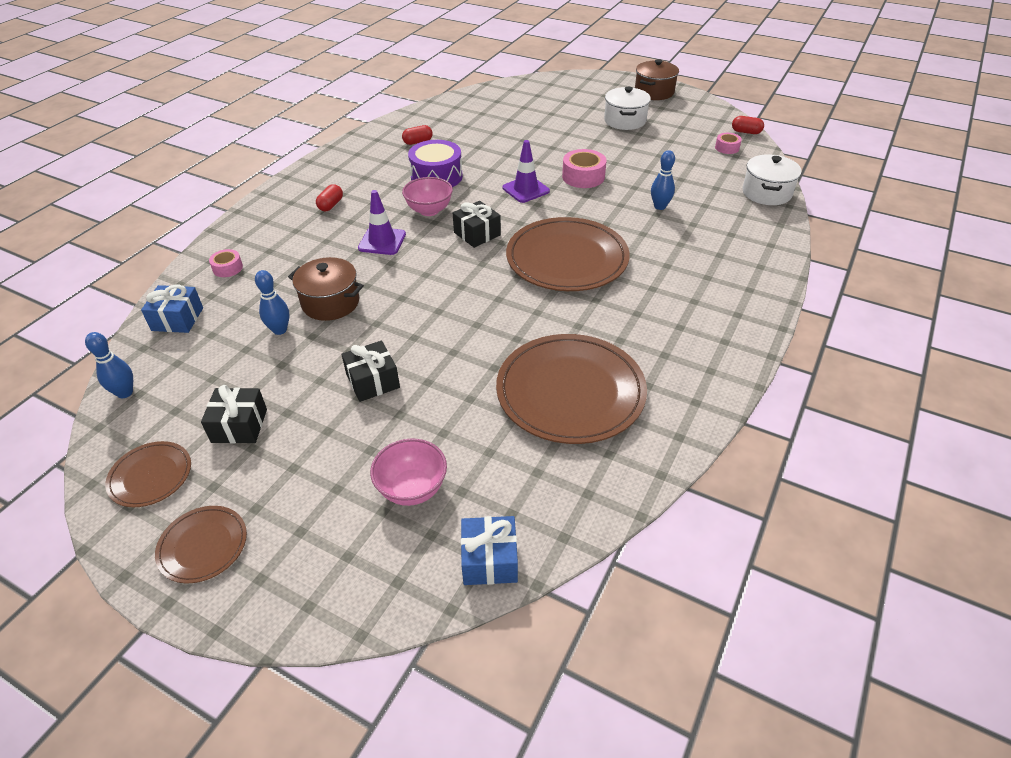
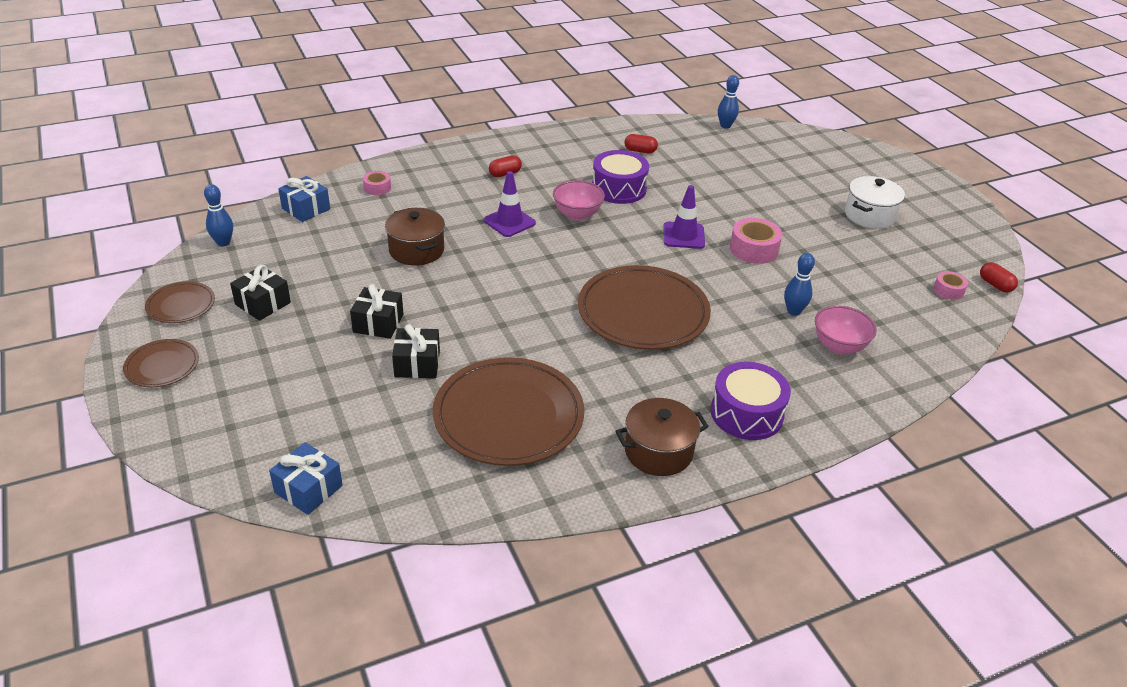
camera: 35 degrees right, 5 degrees down
blue bowling pin [255,270,289,335] -> blue bowling pin moved to [718,75,739,129]
pink bowl [370,438,447,506] -> pink bowl moved to [815,306,877,354]
black gift [453,201,501,248] -> black gift moved to [392,324,440,378]
brown pot [635,59,679,100] -> brown pot moved to [615,398,709,476]
white pot [742,154,802,205] -> none
none -> purple drum [711,362,791,440]

